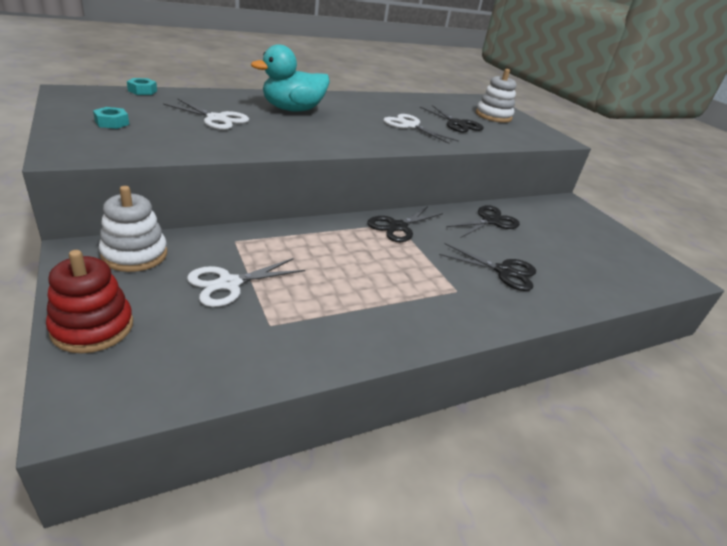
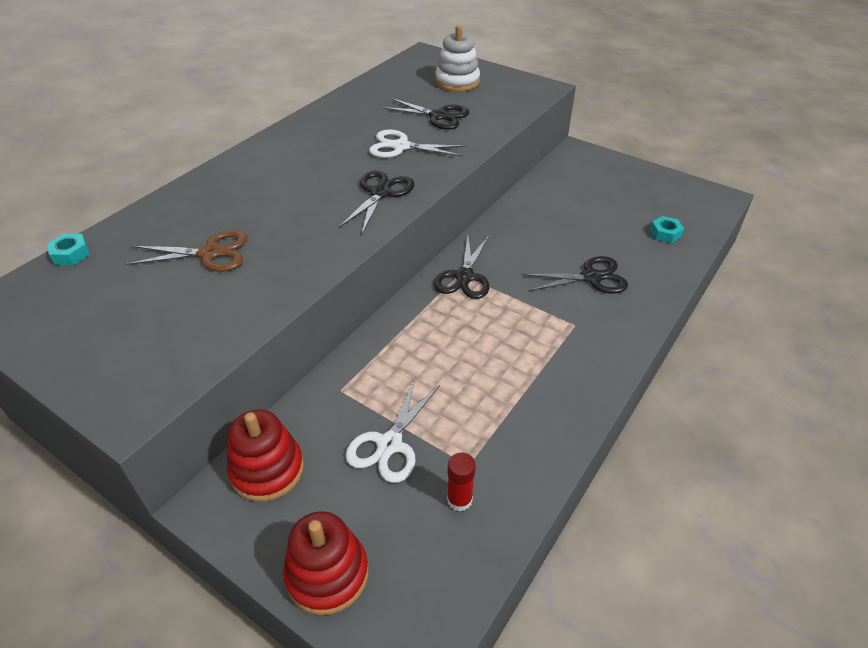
camera: 25 degrees left, 10 degrees up
turquoise nut [93,107,129,129] -> turquoise nut moved to [650,216,684,243]
white stacking toy [99,186,167,272] -> red stacking toy [227,410,304,502]
white scissors [163,98,249,130] -> brown scissors [125,230,247,272]
turquoise duck [251,44,330,112] -> none
black scissors [446,205,520,237] -> black scissors moved to [338,170,414,233]
none -> red glue stick [447,452,476,511]

